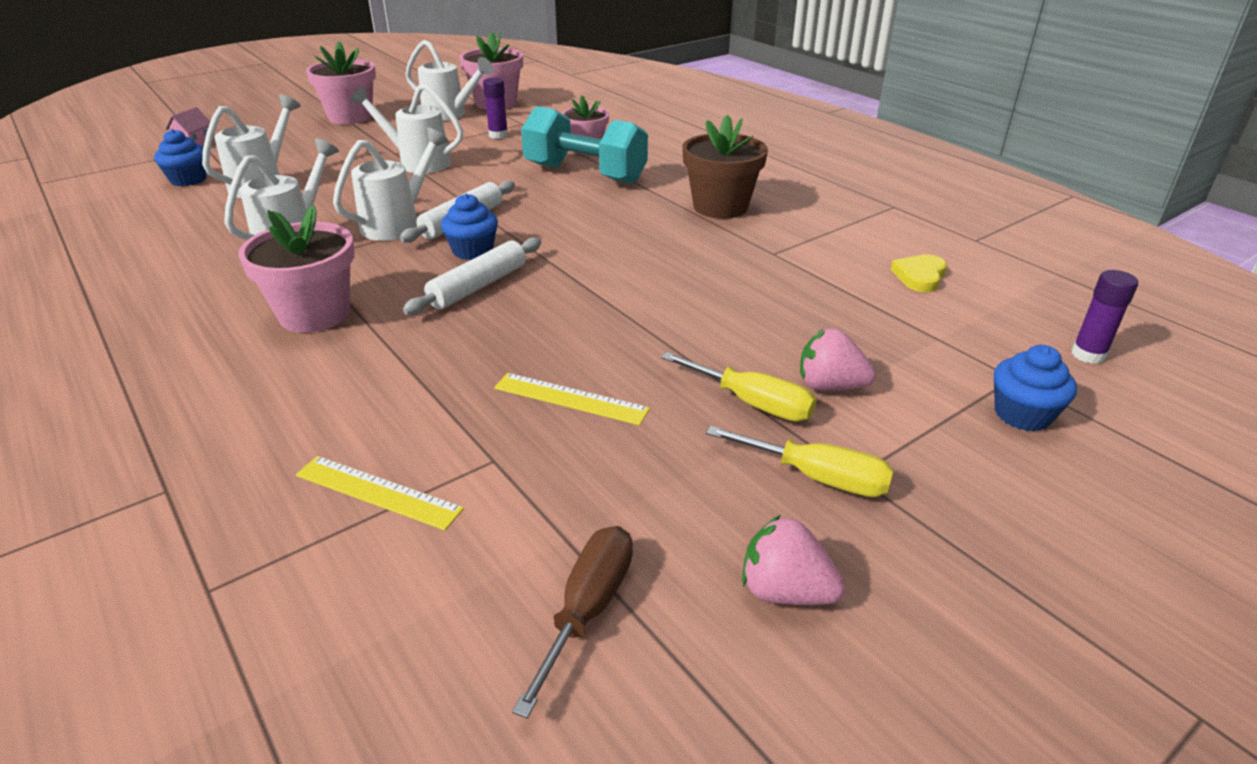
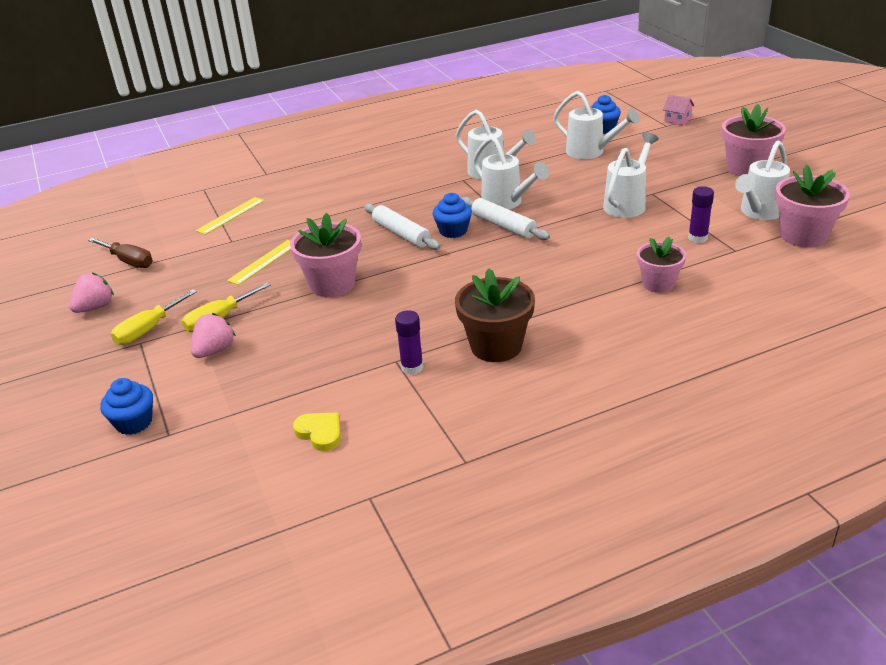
camera: 105 degrees right, 0 degrees up
pink flower pot [238,205,354,333] -> pink flower pot moved to [290,213,361,297]
turquoise dumbbell [521,106,648,184] -> none
purple glue stick [1072,270,1138,364] -> purple glue stick moved to [395,310,423,375]

